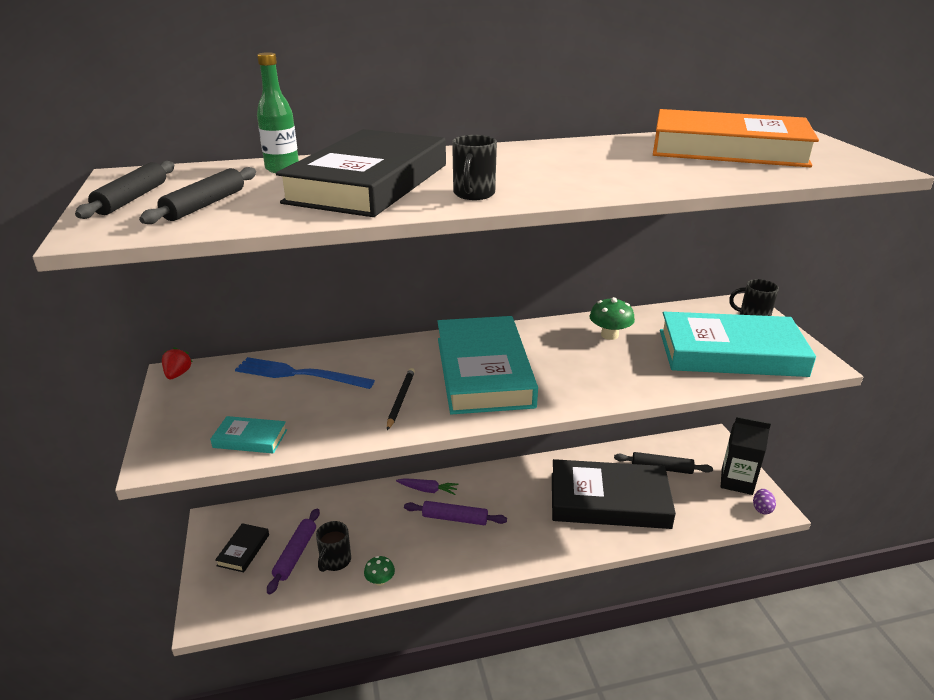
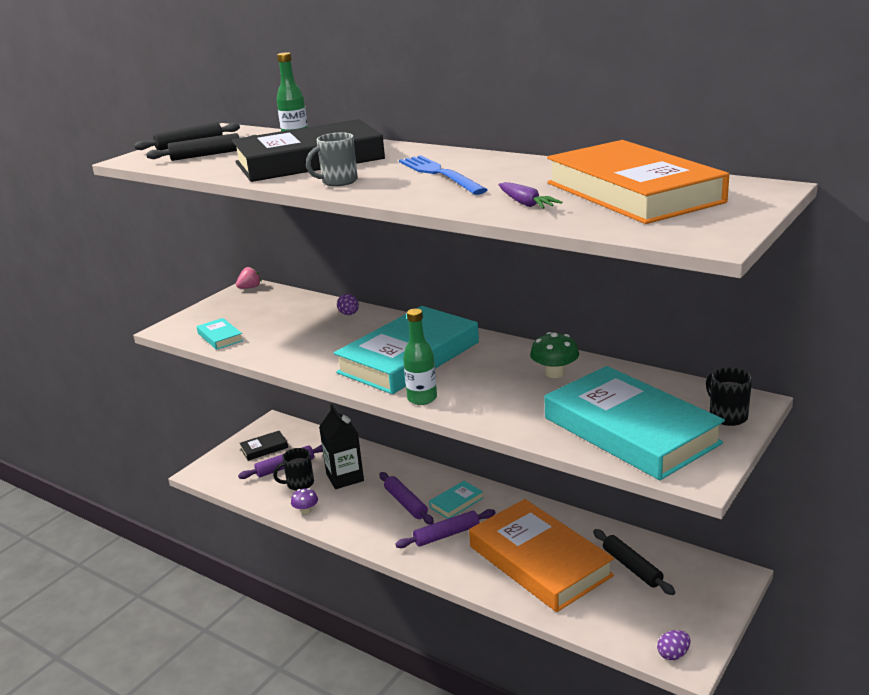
camera: 50 degrees right, 5 degrees down
red strawberry [162,347,193,379] -> pink strawberry [236,266,262,289]
blue fork [235,357,375,389] -> blue fork moved to [399,155,487,195]
green mushroom [364,556,395,586] -> purple mushroom [291,488,318,514]
black pencil [387,368,415,430] -> none
purple carrot [396,478,459,495] -> purple carrot moved to [499,182,562,209]
black mug [452,135,497,200] -> grey mug [306,132,358,186]
black book [552,459,676,529] -> orange book [469,499,614,612]
black carton [721,416,771,495] -> black carton moved to [319,404,364,489]
none -> purple egg [337,294,359,315]
none -> purple rolling pin [395,509,496,548]
none -> green bottle [403,309,437,405]
none -> turquoise book [429,481,483,519]

